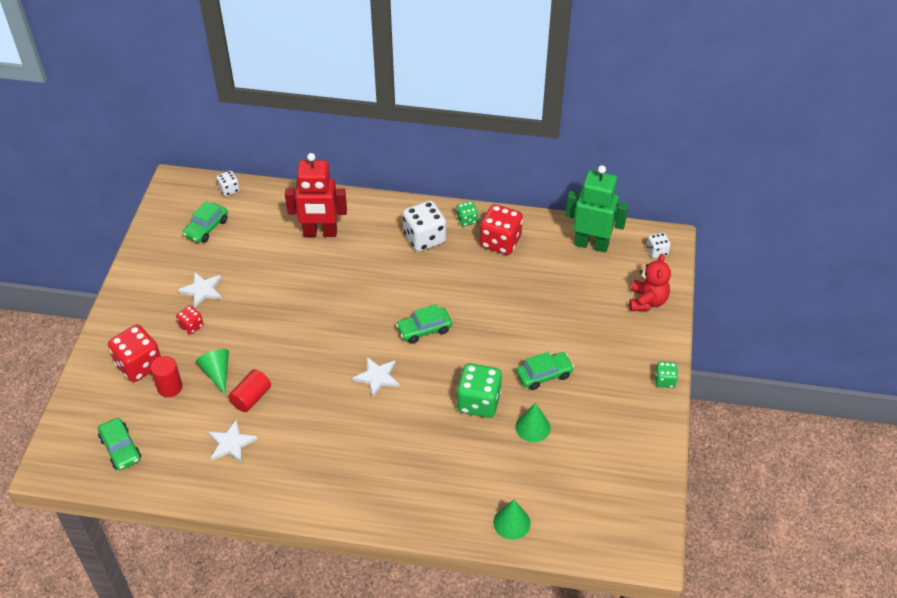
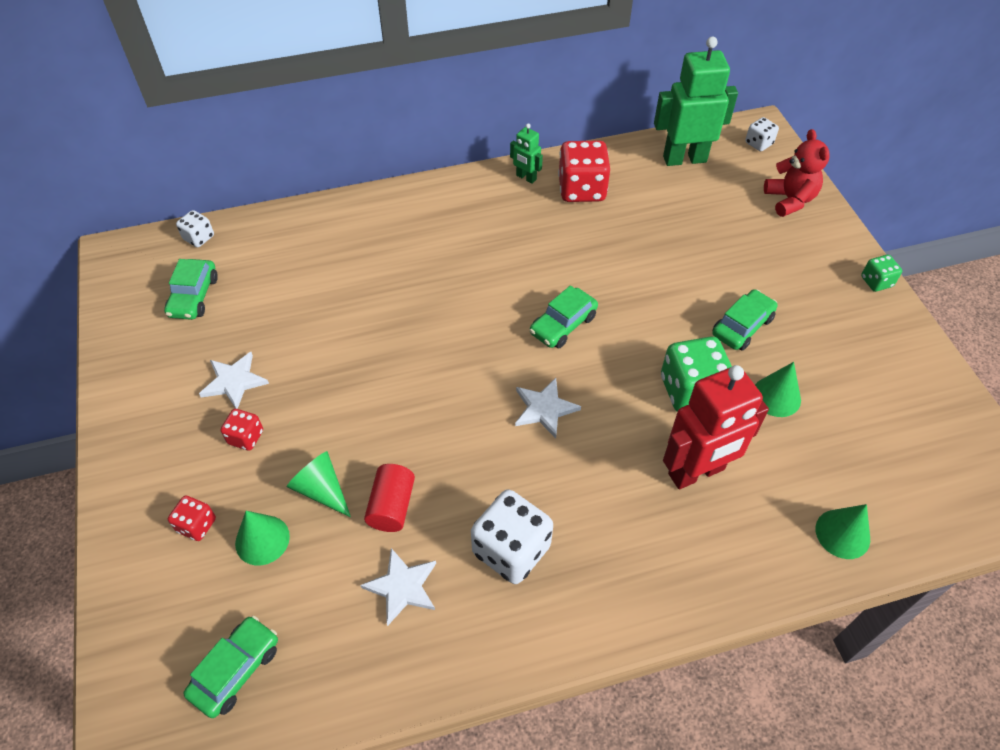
camera: 25 degrees left, 5 degrees up
green car [98,418,141,470] -> green car turned 90 degrees counterclockwise [183,616,278,718]
red dice [108,324,161,382] -> red dice [168,495,216,541], size x0.52
red cylinder [151,356,182,397] -> green cone [235,511,290,565]
red robot [285,153,347,237] -> red robot moved to [663,365,769,489]
white dice [403,201,446,252] -> white dice moved to [471,489,553,584]
green dice [456,201,478,226] -> green robot [510,123,543,184]

